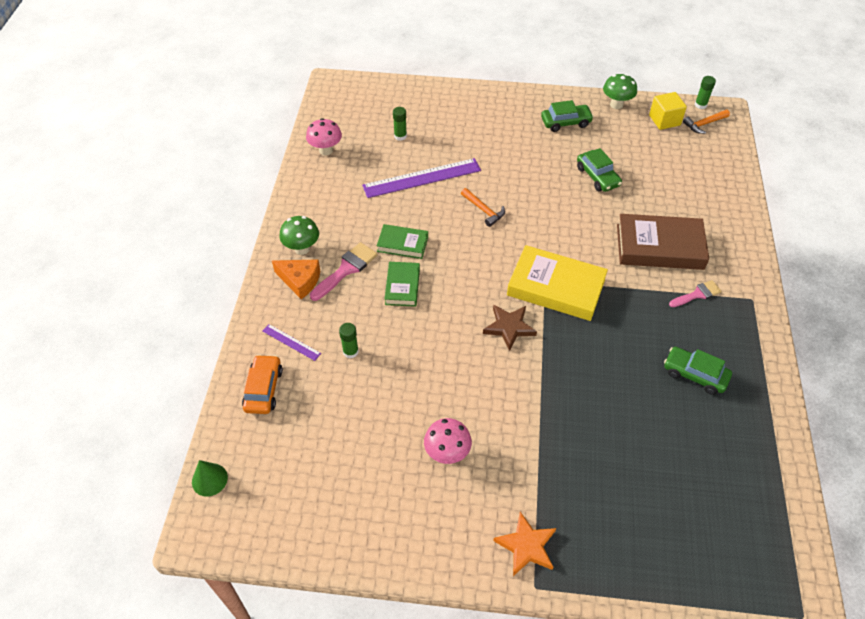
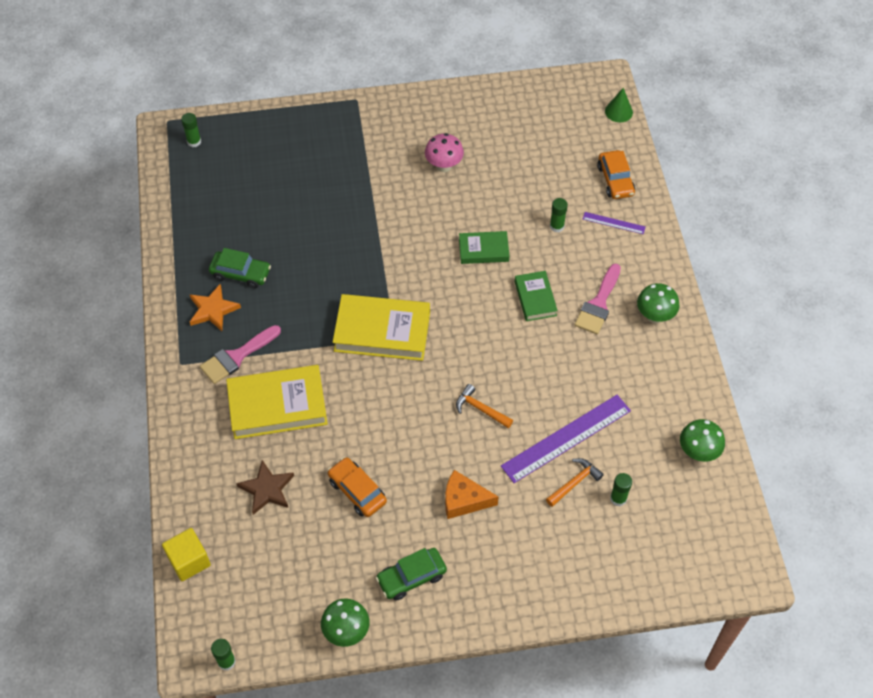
camera: 165 degrees right, 5 degrees up
orange cheese [272,259,320,299] -> orange cheese moved to [445,470,498,519]
pink mushroom [306,118,342,156] -> green mushroom [680,419,725,462]
green book [377,224,428,259] -> green book moved to [459,231,509,264]
brown star [483,305,537,351] -> brown star moved to [236,460,294,515]
orange star [493,512,556,576] -> orange star moved to [190,284,241,331]
green car [577,148,622,192] -> orange car [328,457,387,517]
brown book [617,214,709,270] -> yellow book [226,365,328,439]
yellow cube [649,92,687,130] -> yellow cube moved to [162,528,211,581]
pink brush [669,280,722,307] -> pink brush [200,325,281,384], size x1.51
orange hammer [683,110,730,134] -> orange hammer moved to [546,458,604,507]
none -> green glue stick [181,113,201,147]

